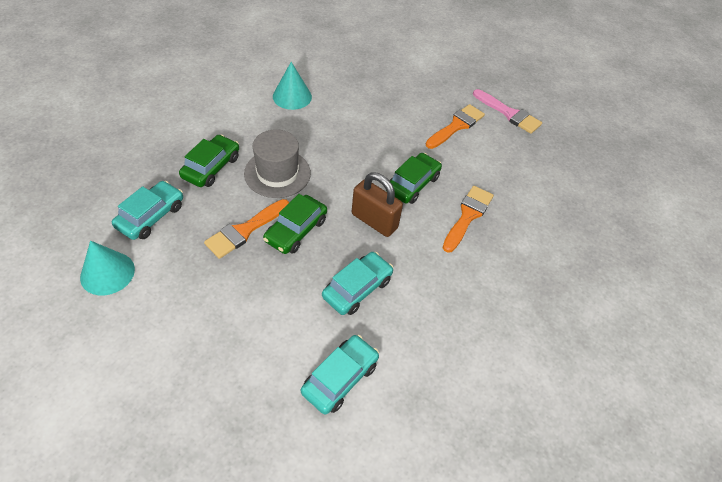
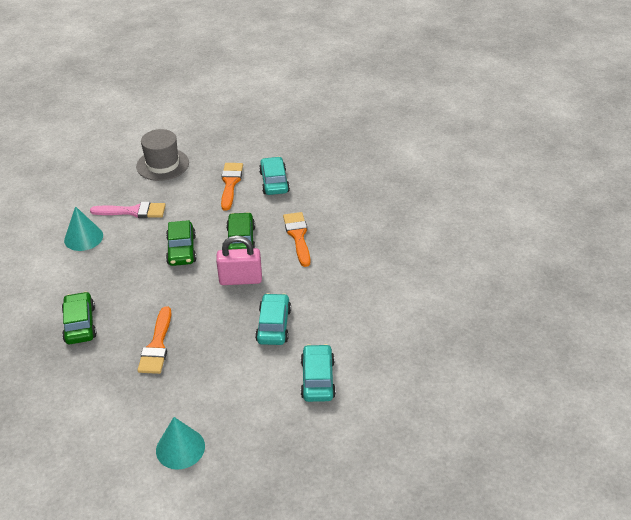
camera: 35 degrees left, 10 degrees down
turquoise cone [80,241,135,295] -> turquoise cone moved to [156,417,205,470]
turquoise car [112,181,183,240] -> turquoise car moved to [259,157,290,195]
grey hat [244,129,311,198] -> grey hat moved to [136,129,189,181]
green car [263,194,327,254] -> green car moved to [166,220,197,266]
brown padlock [352,172,403,237] -> pink padlock [216,235,262,285]
pink brush [473,89,542,134] -> pink brush moved to [90,202,166,218]

